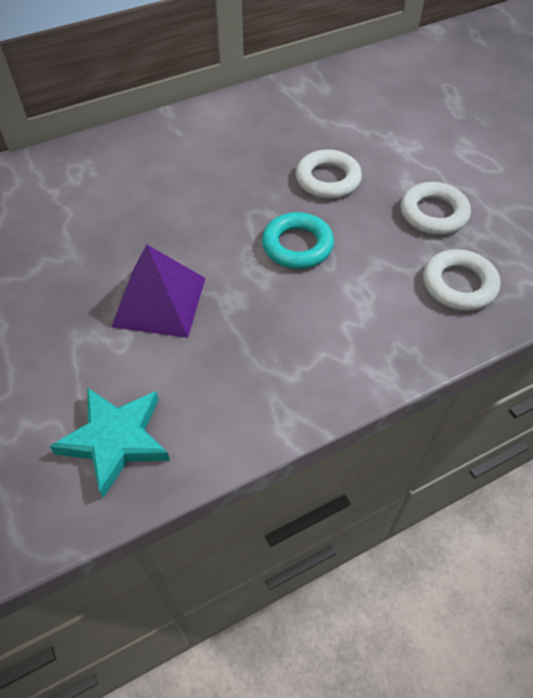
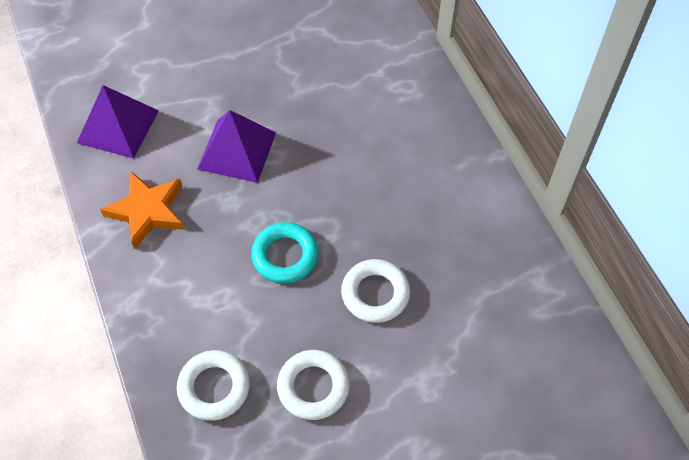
camera: 95 degrees right, 5 degrees up
turquoise star [49,387,170,498] -> purple pyramid [77,85,159,159]
none -> orange star [100,171,184,249]

